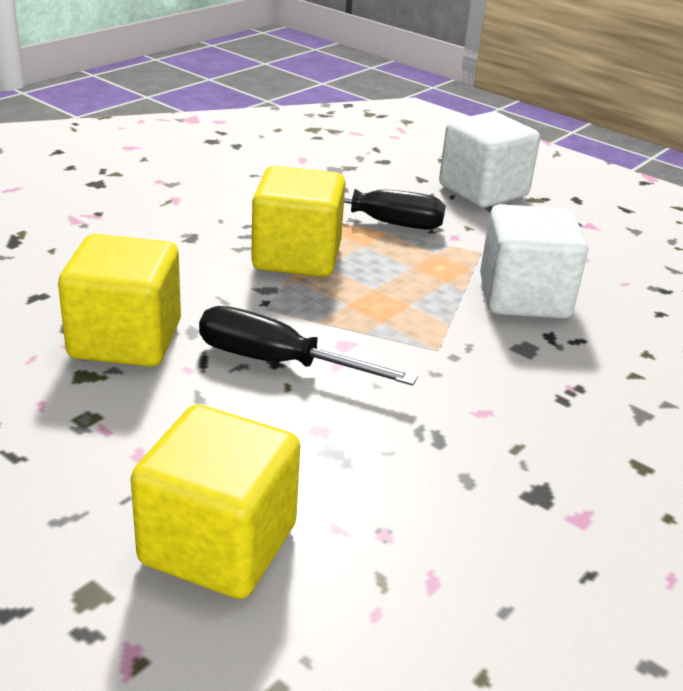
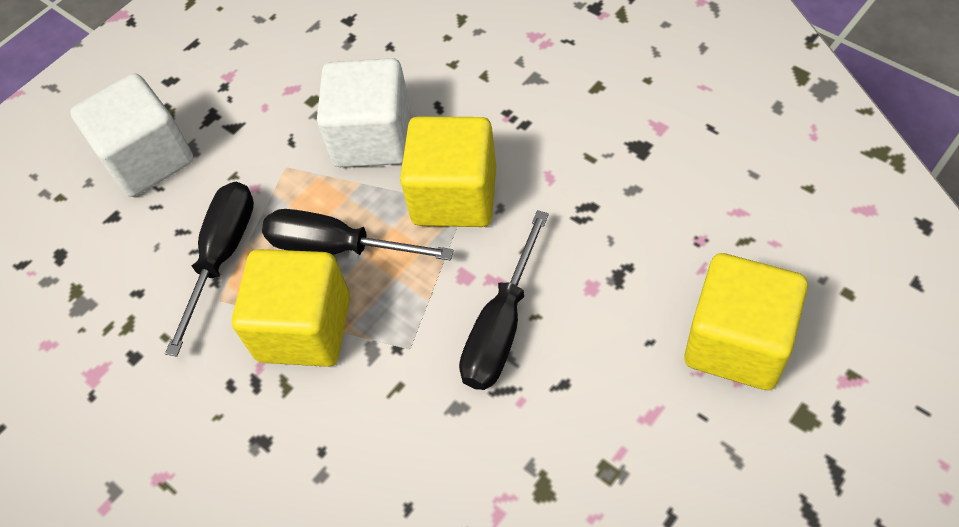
camera: 80 degrees left, 25 degrees up
yellow cube [58,234,181,367] -> yellow cube moved to [400,117,496,227]
none -> black screwdriver [262,209,454,261]

